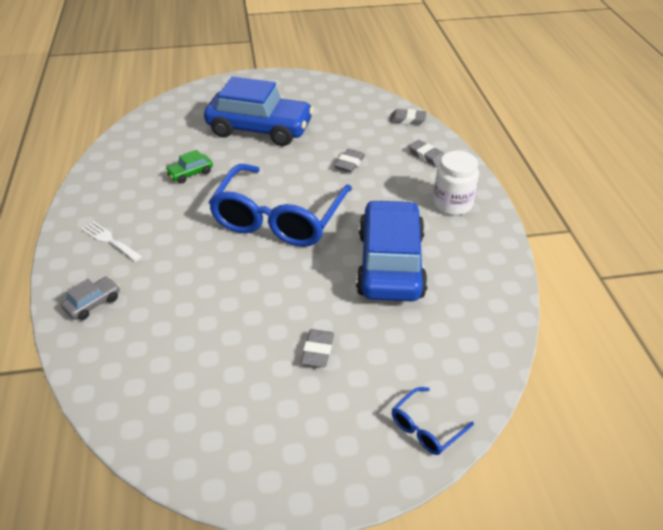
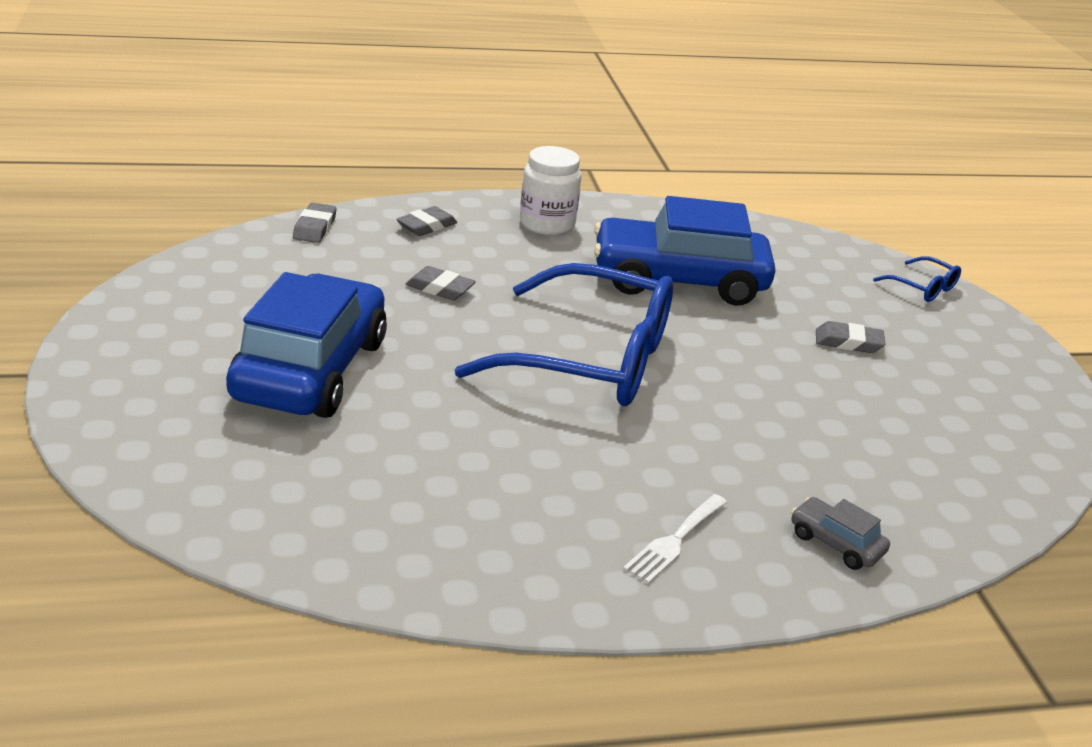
camera: 95 degrees left, 10 degrees down
green car [165,150,213,184] -> none

